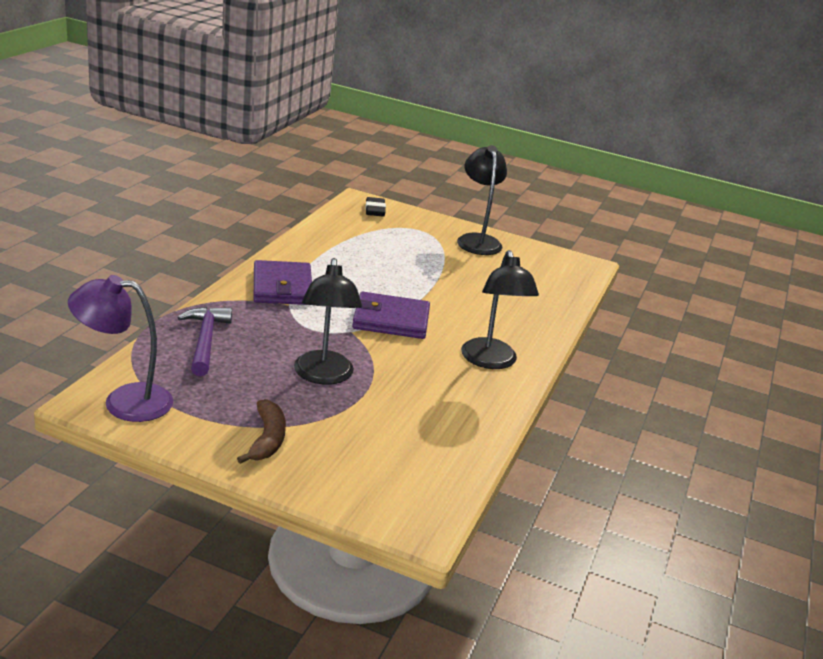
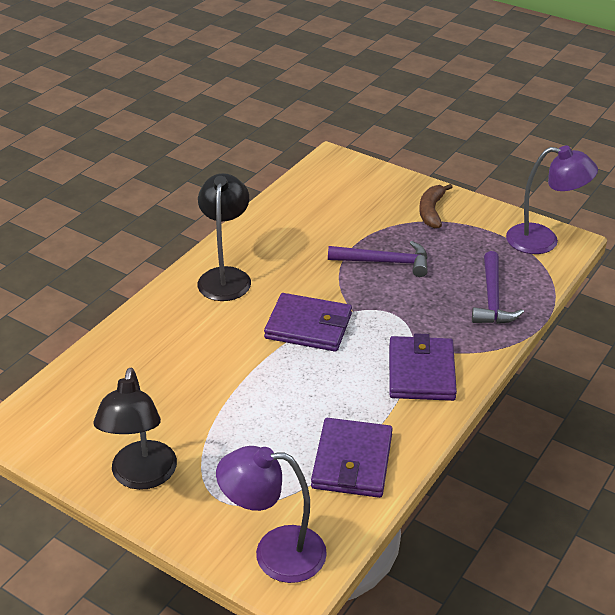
camera: 165 degrees left, 10 degrees up
black lamp [294,258,362,385] -> purple hammer [328,241,428,277]
black eraser [365,197,386,217] -> purple lamp [216,446,327,583]
none -> purple wallet [311,418,393,498]

